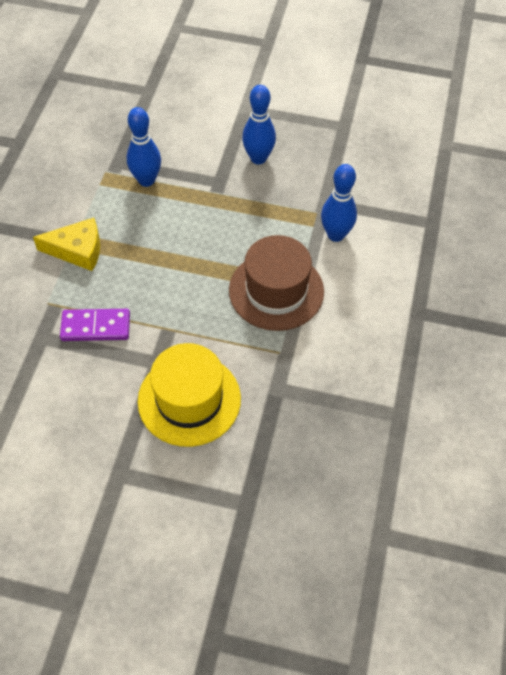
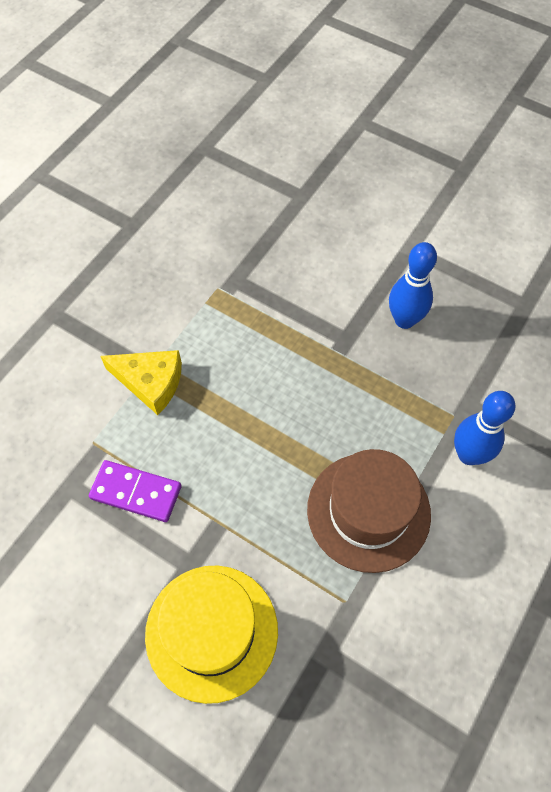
camera: 20 degrees right, 5 degrees up
blue bowling pin [127,107,161,187] -> none

